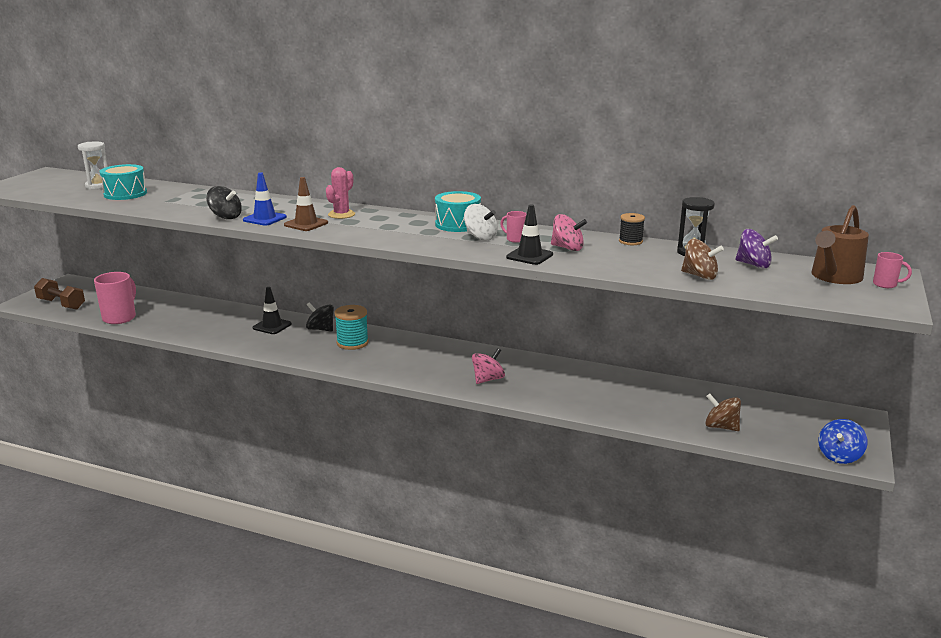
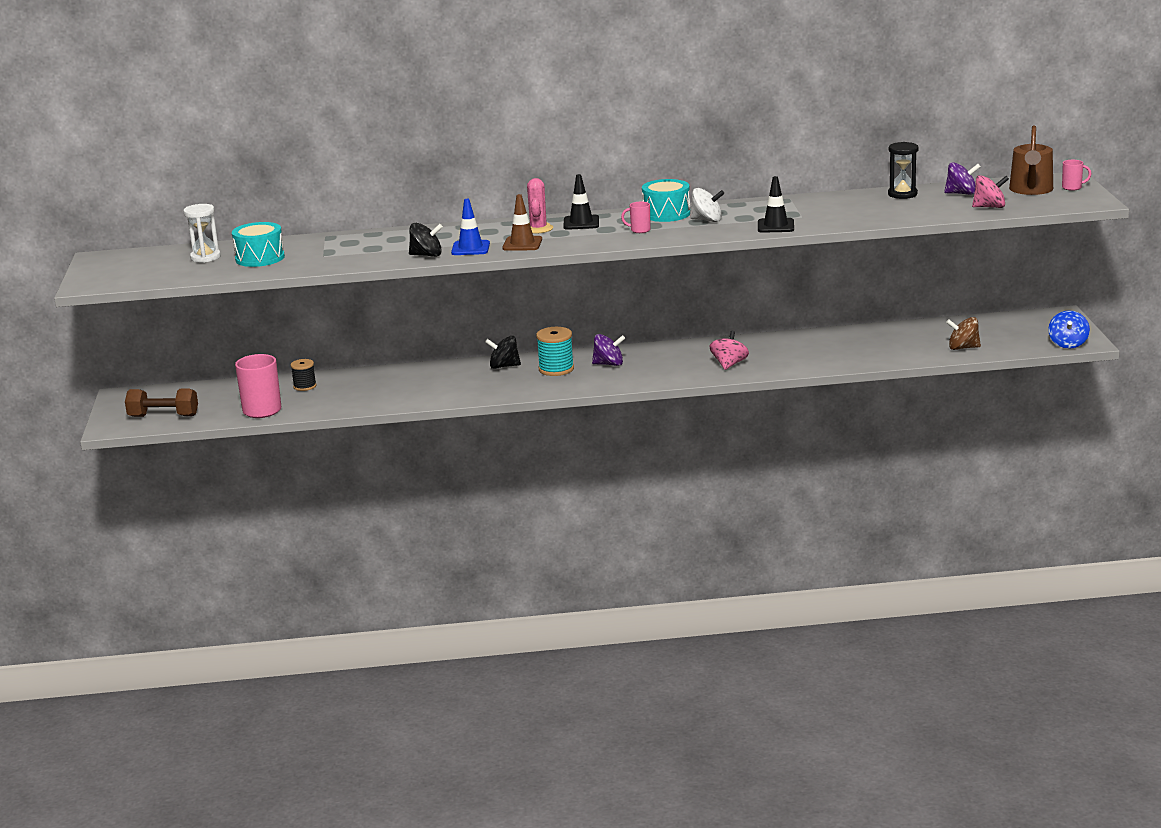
camera: 25 degrees left, 0 degrees up
black traffic cone [252,287,292,334] -> black traffic cone moved to [563,174,599,230]
pink mug [500,211,527,243] -> pink mug moved to [621,201,651,233]
pink spinning top [551,214,587,251] -> pink spinning top moved to [972,175,1009,208]
black spool [619,213,645,245] -> black spool moved to [291,359,316,391]
brown spinning top [681,239,724,280] -> none
none -> purple spinning top [592,334,625,366]

